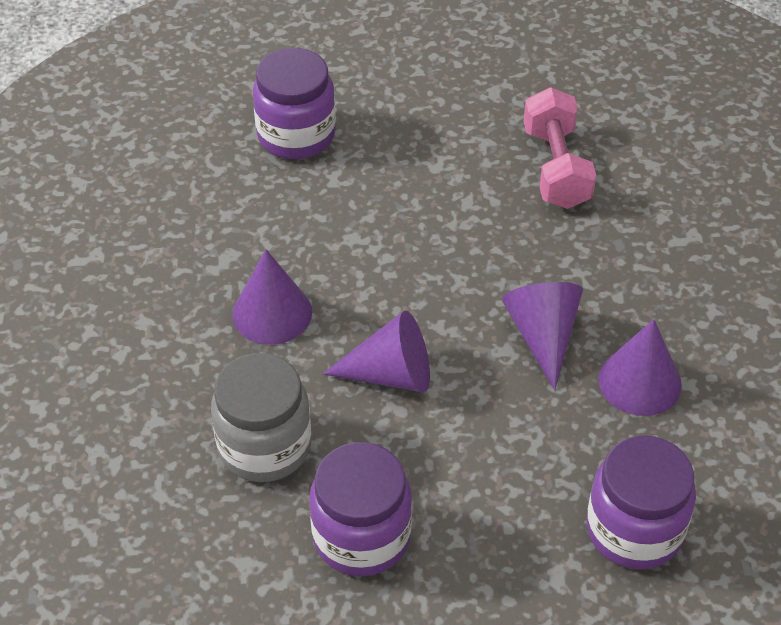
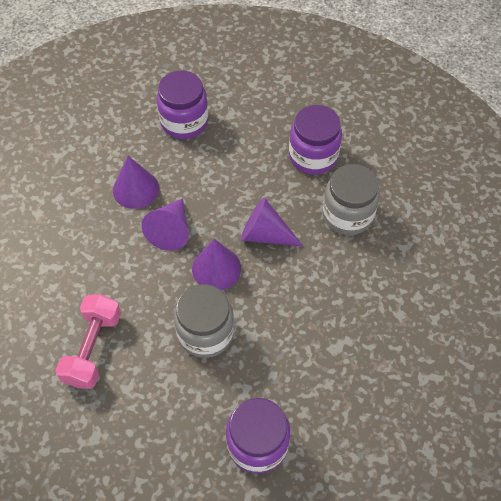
camera: 160 degrees left, 10 degrees up
purple cone [232,249,312,345] -> purple cone moved to [192,239,241,290]
none -> grey jar [174,284,234,358]

